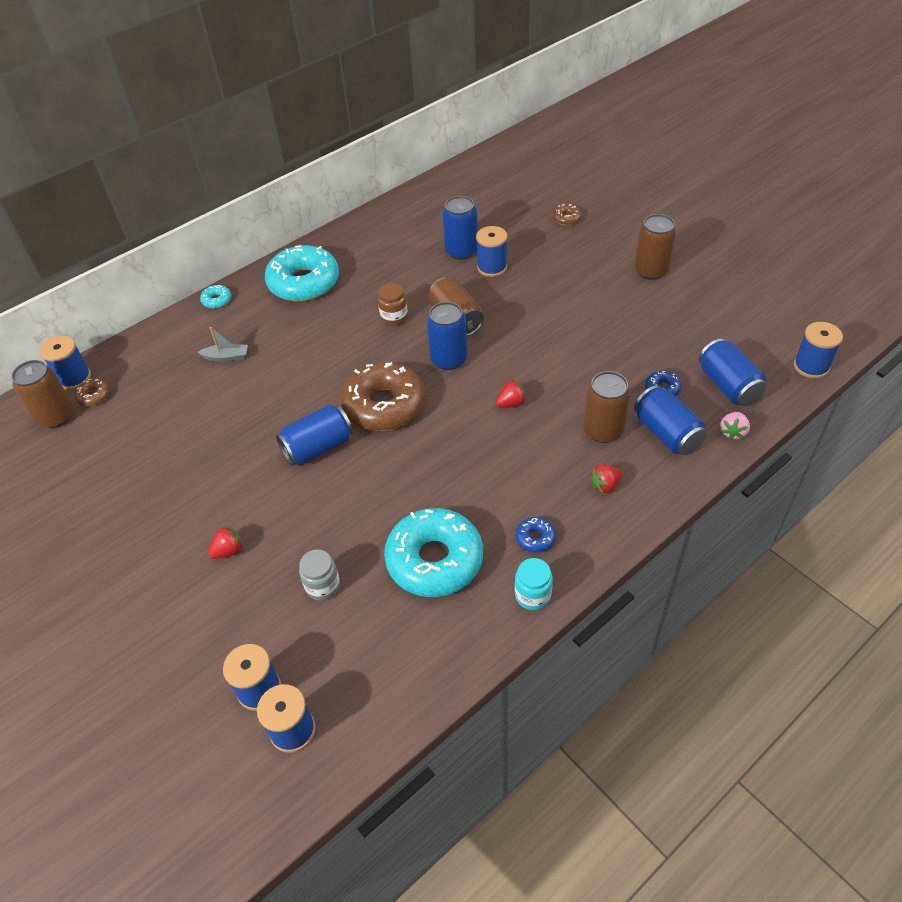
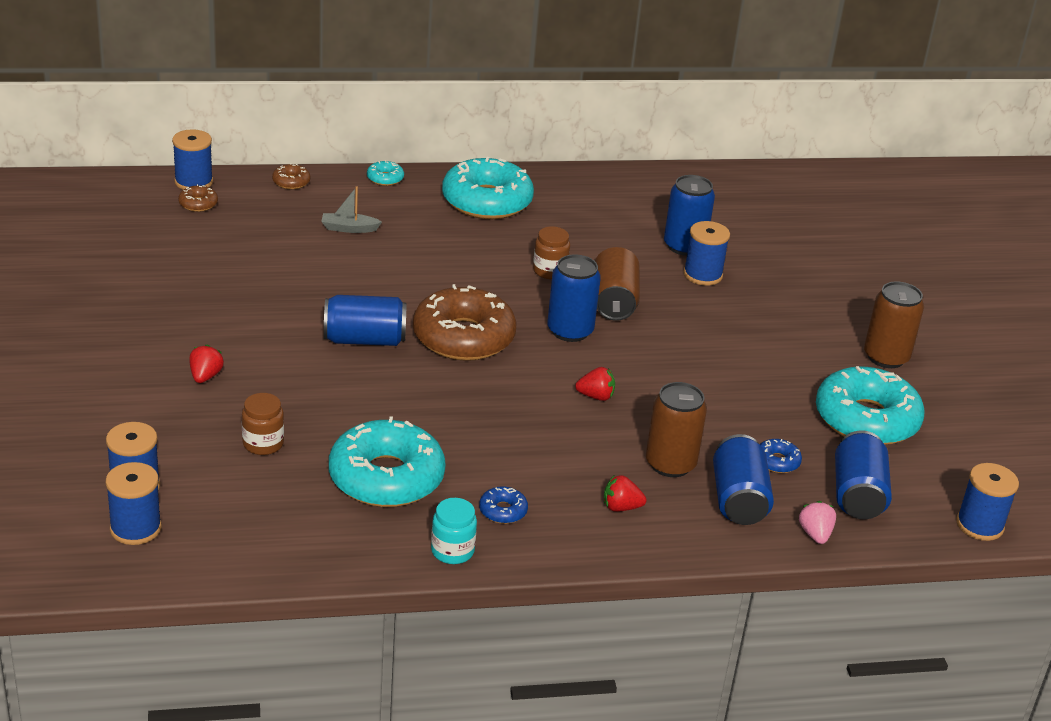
camera: 25 degrees right, 15 degrees down
brown can [11,360,74,428] -> none
grey boat [198,327,248,362] -> grey boat turned 150 degrees clockwise [321,186,382,233]
red strawberry [208,526,243,559] -> red strawberry turned 75 degrees counterclockwise [189,345,224,383]
grey jar [299,549,340,601] -> brown jar [242,393,284,455]
brown donut [553,204,582,226] -> brown donut moved to [272,163,310,189]
pink strawberry [720,412,750,440] -> pink strawberry turned 120 degrees clockwise [799,501,836,544]
none -> turquoise donut [816,366,925,445]

